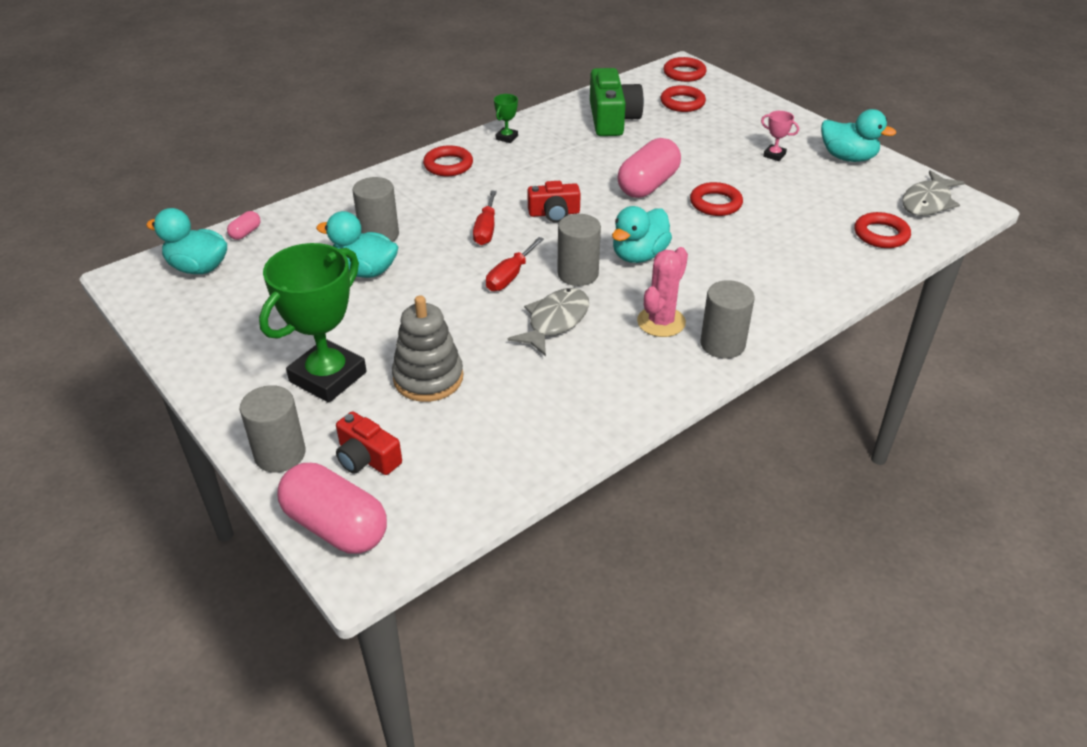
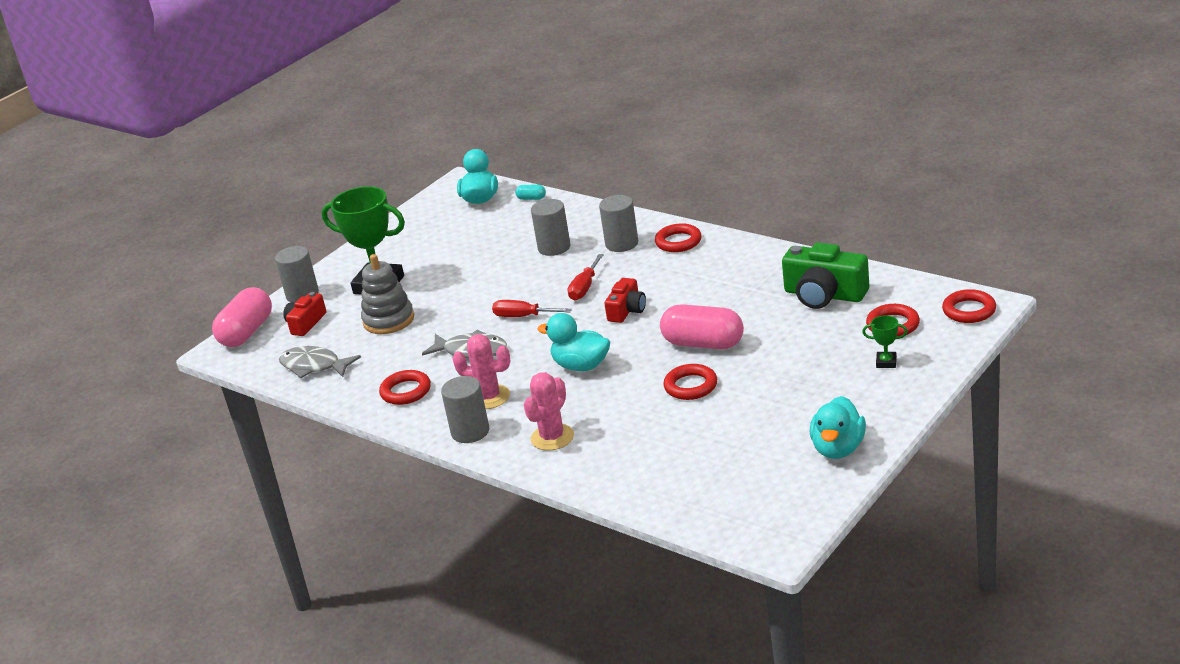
camera: 80 degrees right, 10 degrees down
pink capsule [227,211,261,240] -> turquoise capsule [515,185,546,200]
turquoise duck [316,211,398,278] -> none
red screwdriver [473,191,497,245] -> red screwdriver turned 60 degrees counterclockwise [568,254,604,301]
green trophy [494,94,518,143] -> green trophy moved to [862,315,908,368]
red camera [527,181,581,223] -> red camera turned 135 degrees counterclockwise [604,278,646,323]
grey cylinder [557,214,601,286] -> grey cylinder moved to [599,195,638,252]
green camera [590,68,644,136] -> green camera turned 45 degrees clockwise [782,242,869,309]
pink trophy [761,111,799,161] -> none
red ring [855,212,911,248] -> red ring moved to [379,370,431,405]
grey fish [902,170,965,216] -> grey fish moved to [279,346,361,378]
none -> pink cactus [524,372,574,451]

